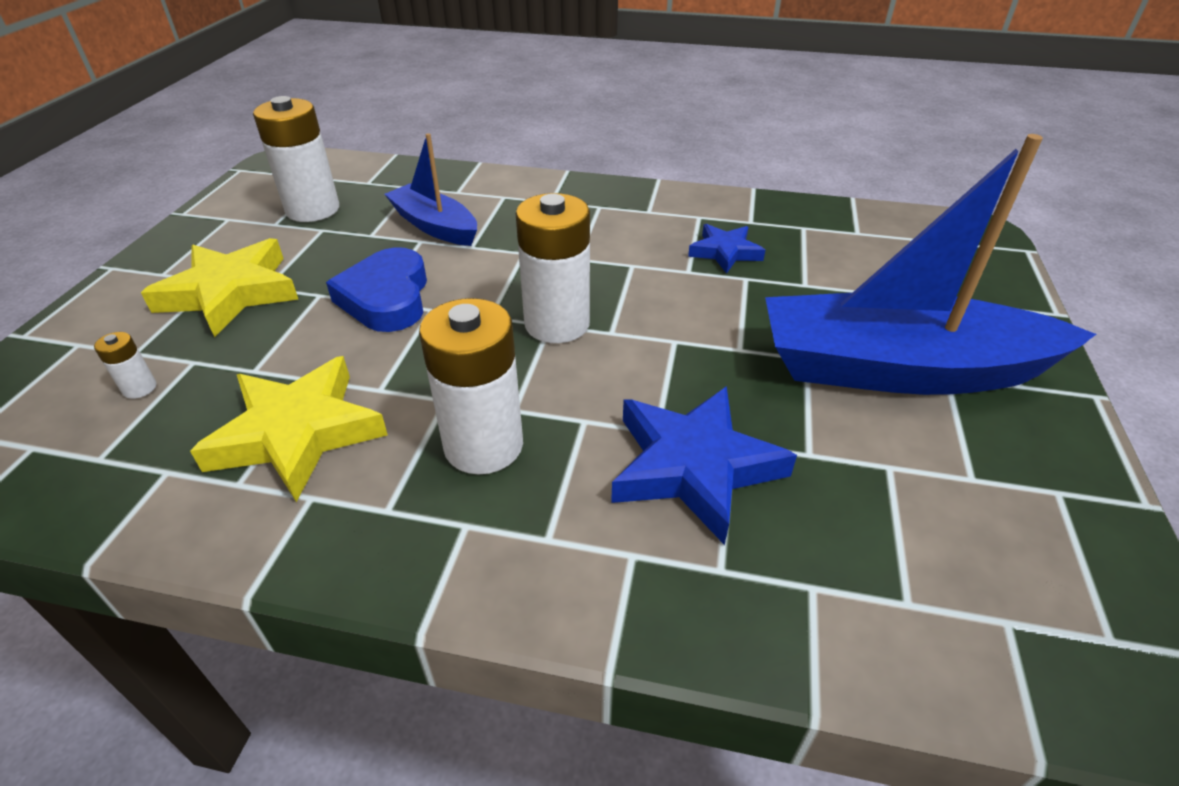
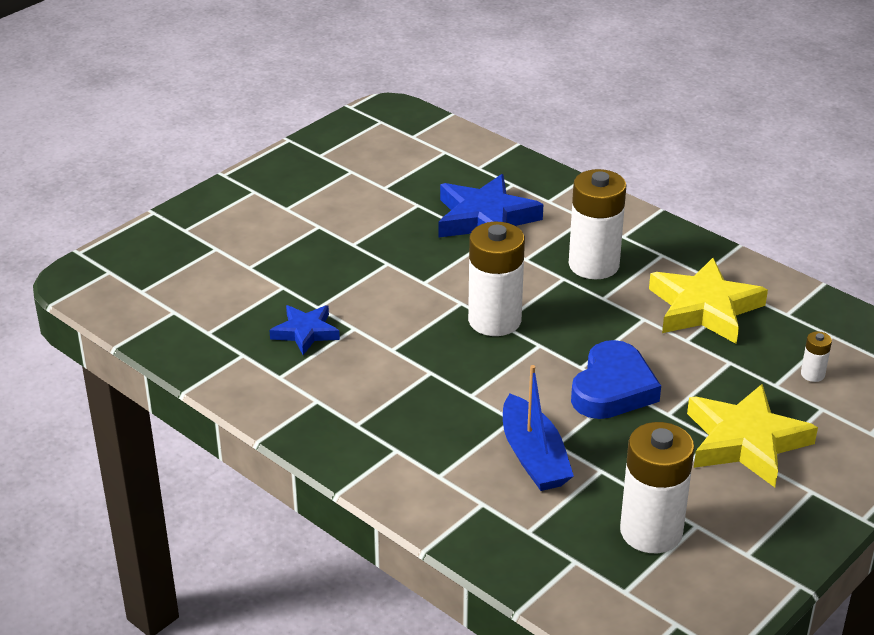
camera: 150 degrees left, 5 degrees down
blue boat [765,134,1097,395] -> none

